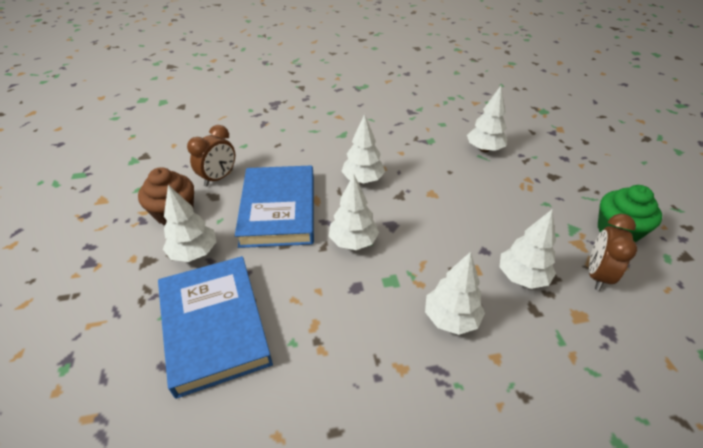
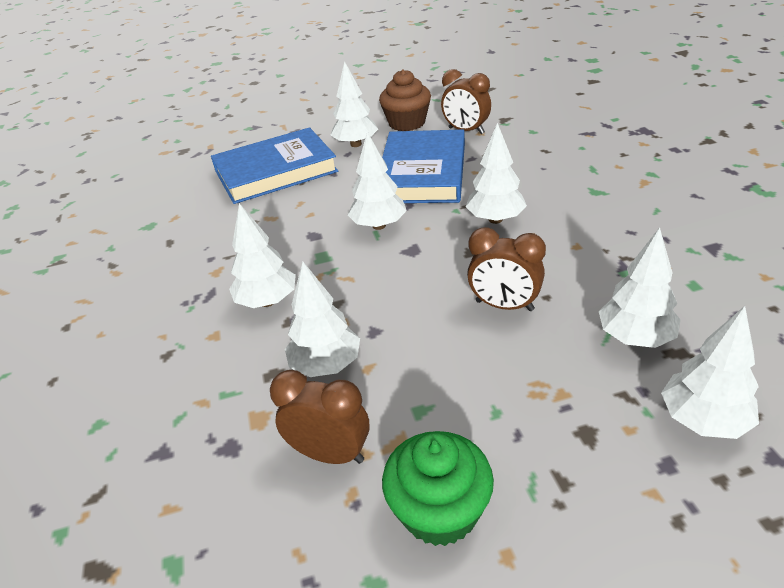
camera: 90 degrees right, 5 degrees down
blue book [235,165,314,248] -> blue book turned 75 degrees counterclockwise [382,129,465,203]
none -> brown clock [467,227,546,311]
none -> white tree [661,306,759,439]

